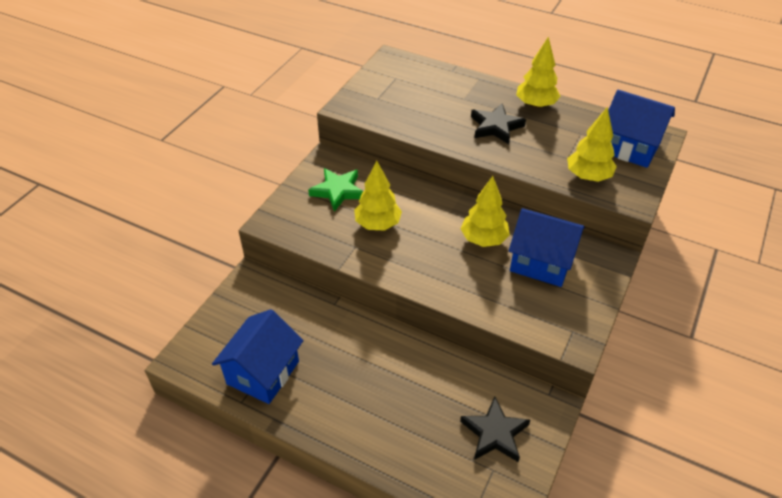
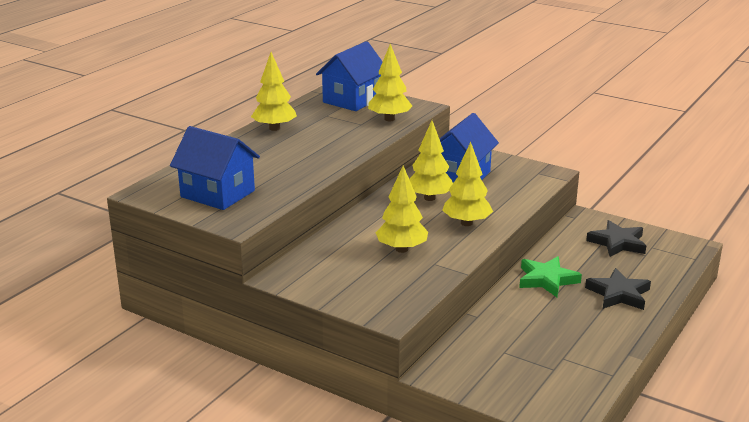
camera: 85 degrees left, 20 degrees down
blue house [212,309,304,404] -> blue house moved to [170,126,260,210]
green star [308,168,363,212] -> green star moved to [519,256,582,297]
black star [471,104,526,144] -> black star moved to [585,268,651,310]
none -> yellow tree [442,142,493,226]

